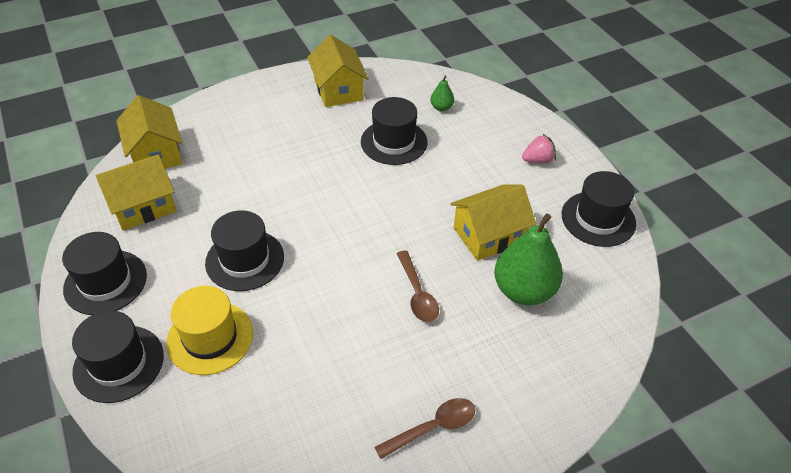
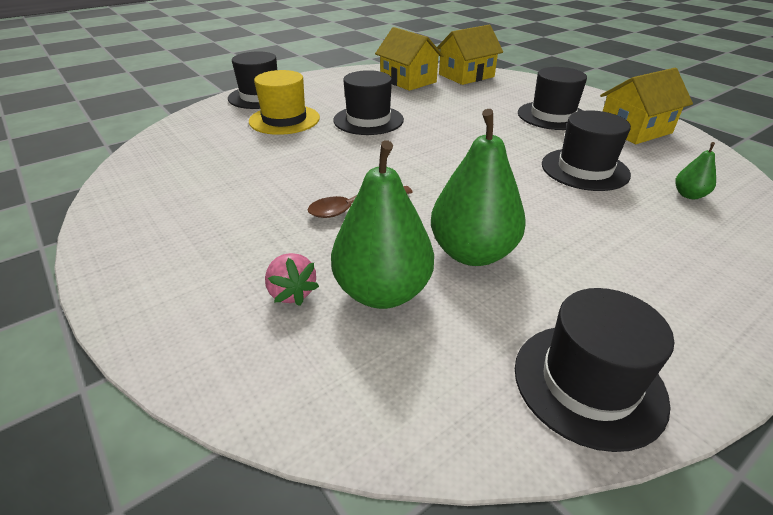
camera: 80 degrees right, 10 degrees down
black hat [62,232,147,315] -> black hat moved to [518,67,587,130]
brown spoon [375,398,475,459] -> none
yellow house [450,184,536,261] -> green pear [431,109,526,266]
pink strawberry [522,134,556,163] -> pink strawberry moved to [265,253,319,306]

